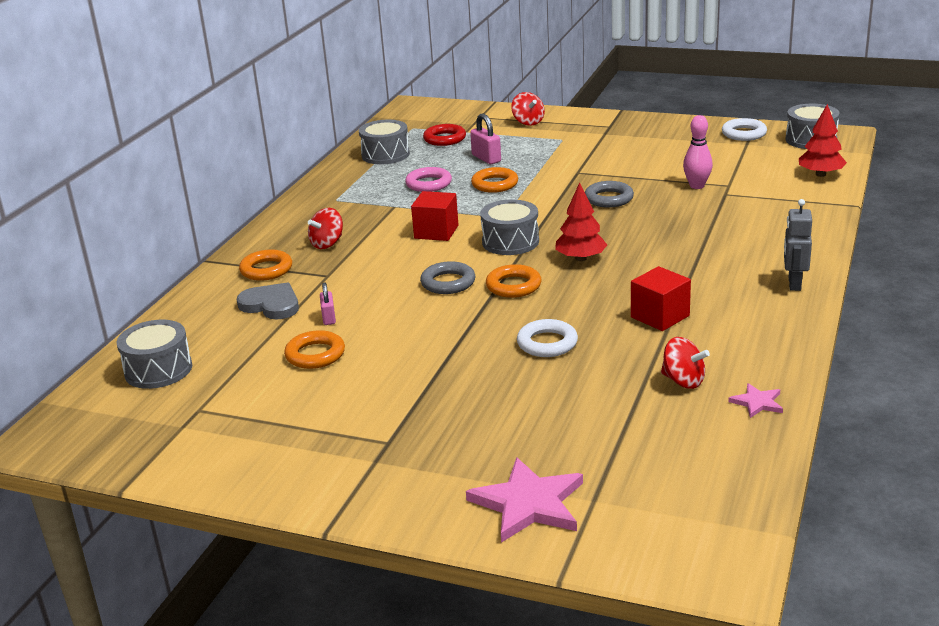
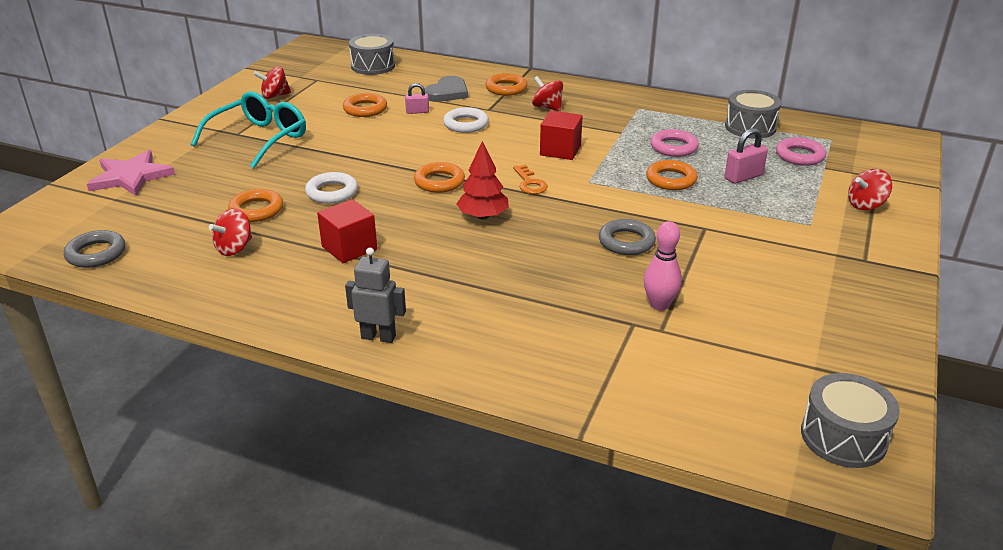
camera: 90 degrees right, 5 degrees up
grey ring [420,261,475,294] -> grey ring moved to [64,230,125,268]
red ring [423,124,466,146] -> pink ring [776,137,826,166]
grey drum [480,200,539,255] -> orange key [513,165,548,194]
white ring [722,118,767,141] -> white ring moved to [443,107,489,133]
pink star [728,383,783,418] -> none
red tree [799,104,847,177] -> none
none -> turquoise glasses [191,91,306,168]
none -> orange ring [228,189,283,222]
none -> red spinning top [254,66,291,99]

